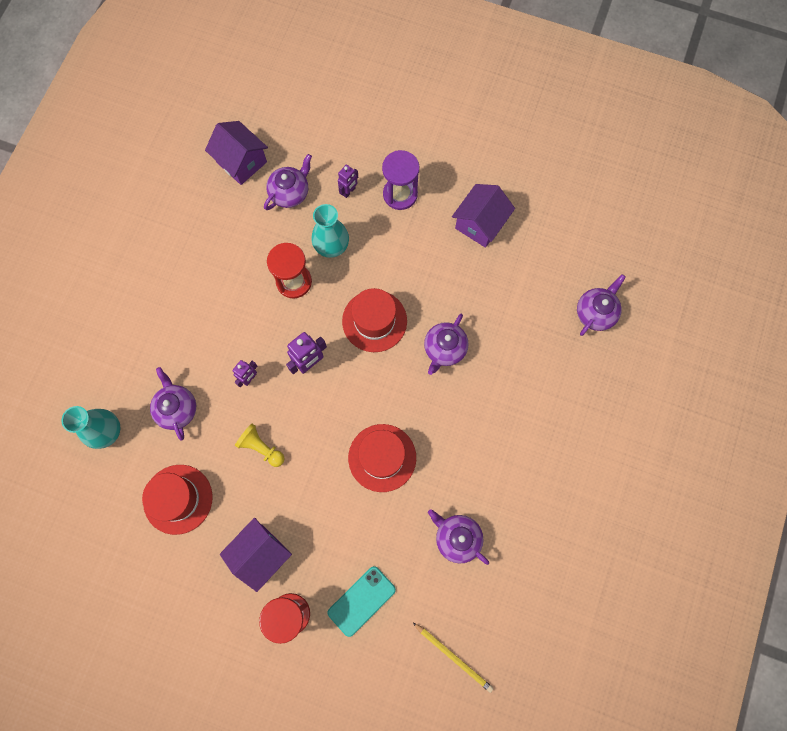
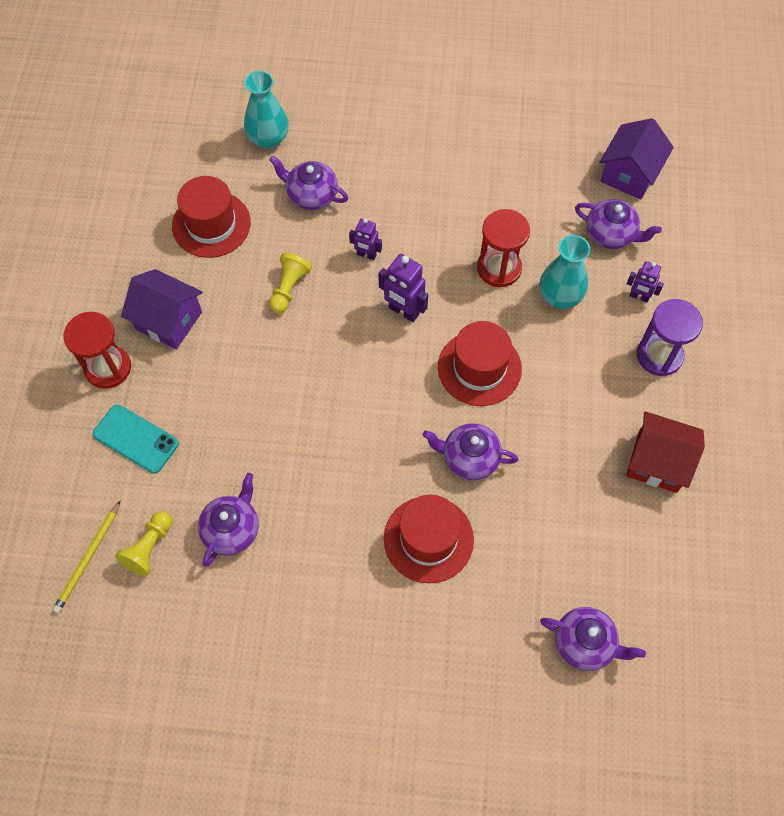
camera: 75 degrees right, 10 degrees down
purple teapot [150,367,196,441] -> purple teapot turned 120 degrees counterclockwise [269,156,348,210]
red hat [348,424,416,492] -> red hat moved to [384,495,474,583]
purple house [452,184,515,248] -> red house [626,411,705,493]
none -> yellow pawn [115,511,173,577]

